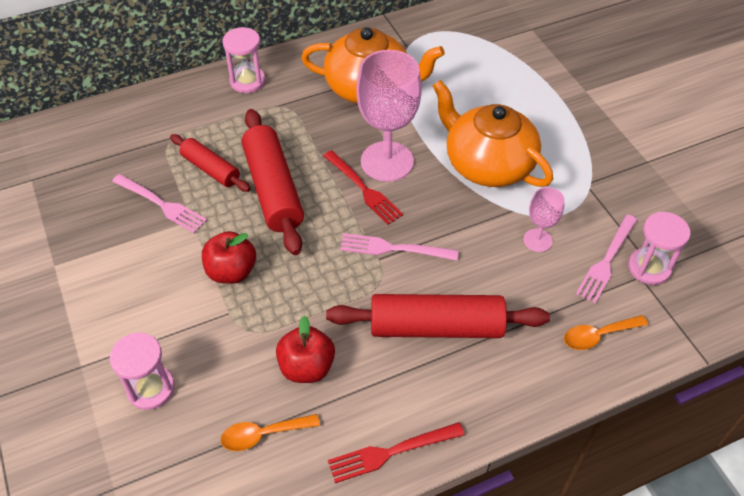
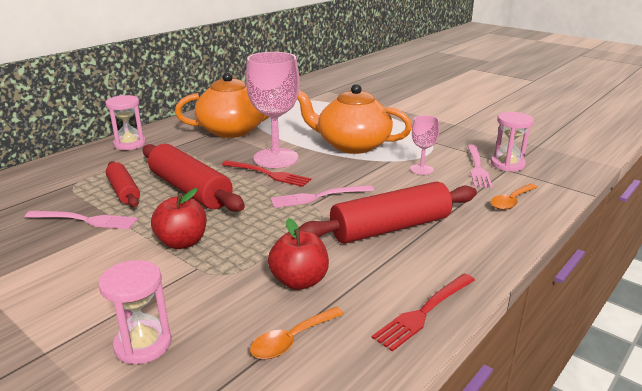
camera: 25 degrees left, 25 degrees down
red rolling pin [170,134,250,192] -> red rolling pin turned 45 degrees clockwise [106,161,140,207]

